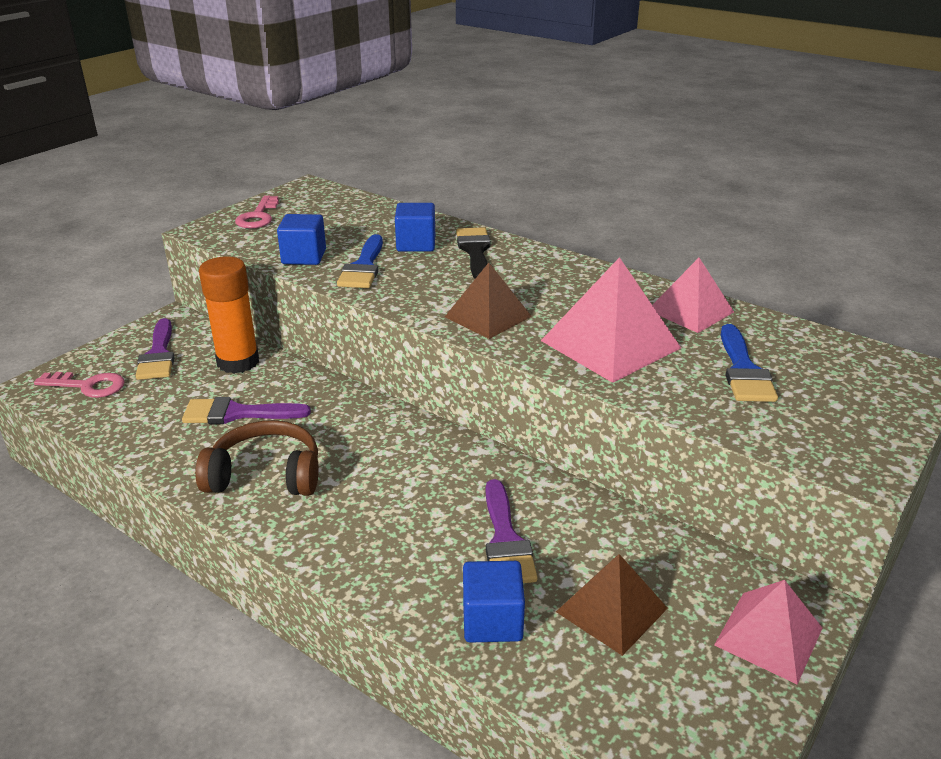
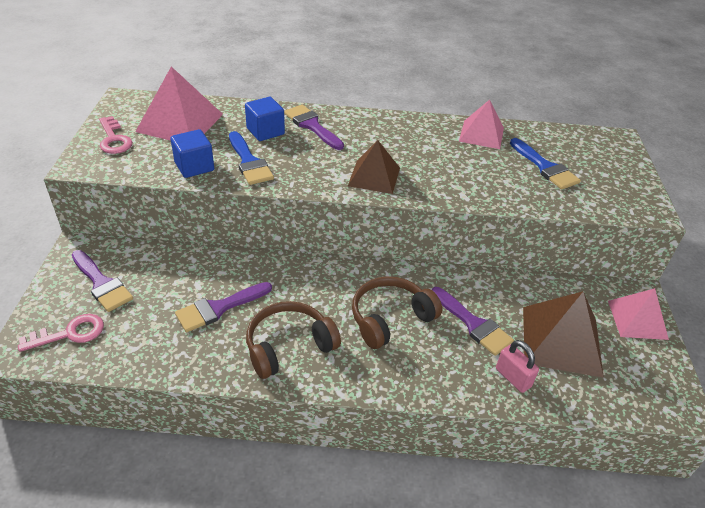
camera: 35 degrees left, 10 degrees up
orange glue stick [199,256,259,374] -> none
black brush [456,227,491,279] -> purple brush [284,105,344,150]
blue cube [463,561,525,643] -> pink padlock [496,340,539,393]
pink pyramid [541,257,681,383] -> pink pyramid moved to [135,67,223,141]
brown pyramid [556,554,668,656] -> brown pyramid [523,291,604,378], size x1.51
none -> brown headphones [352,276,442,349]

